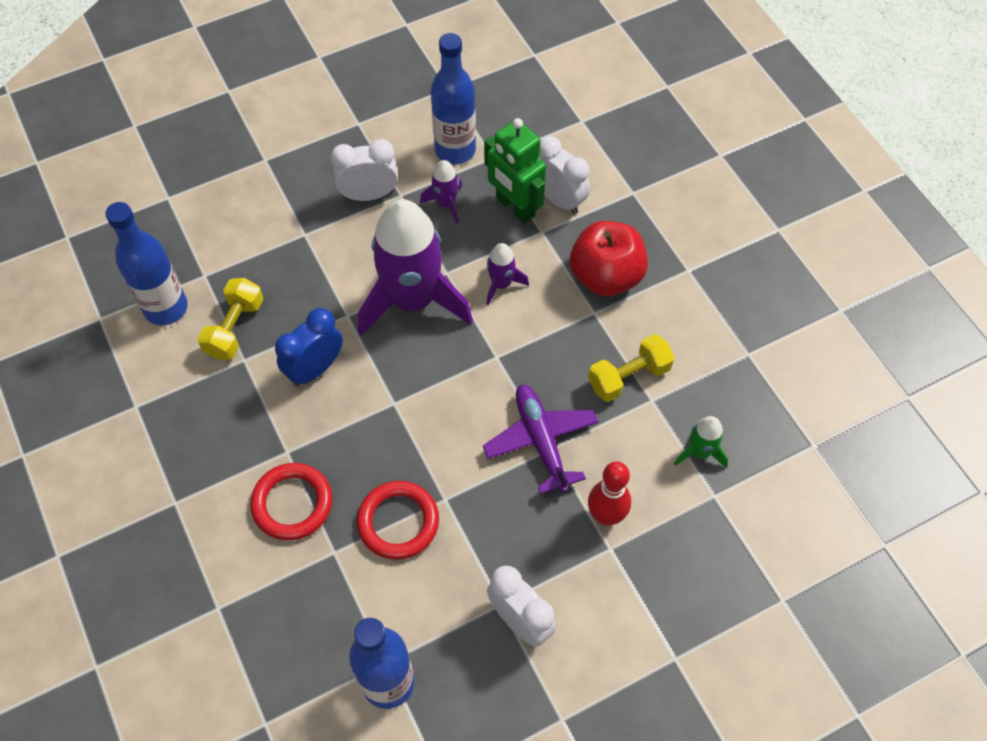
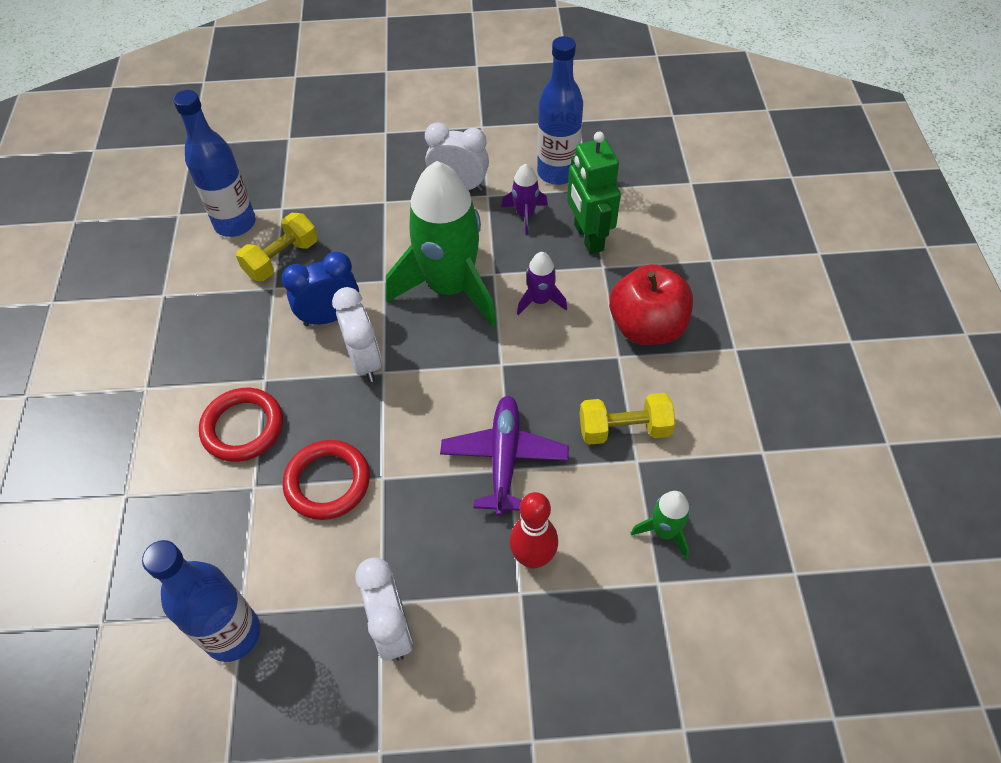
camera: 25 degrees right, 5 degrees down
purple rocket [358,199,473,336] -> green rocket [386,161,496,327]
white clock [539,136,590,214] -> white clock moved to [332,287,382,382]

